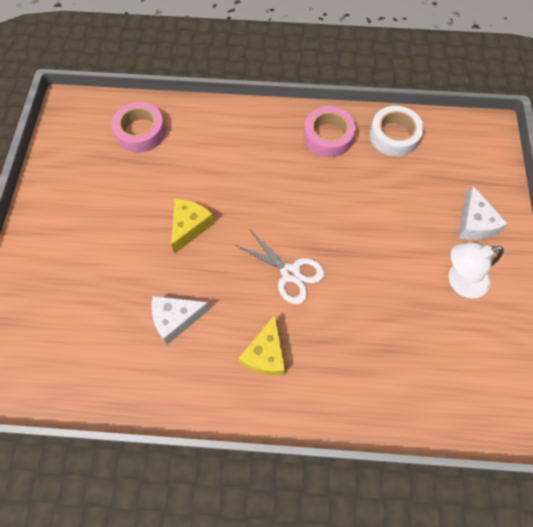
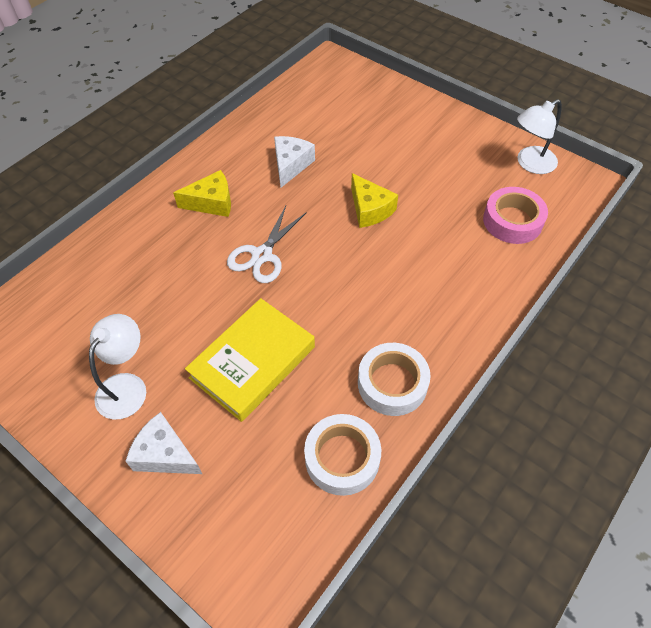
camera: 125 degrees right, 10 degrees down
white scissors [235,230,325,304] -> white scissors turned 45 degrees counterclockwise [227,206,307,283]
yellow cheese [238,315,285,375] -> yellow cheese turned 120 degrees clockwise [173,170,231,217]
pink tape [304,106,356,157] -> white tape [358,343,431,416]
none -> yellow book [185,298,315,422]
none -> white lamp [517,99,562,174]

